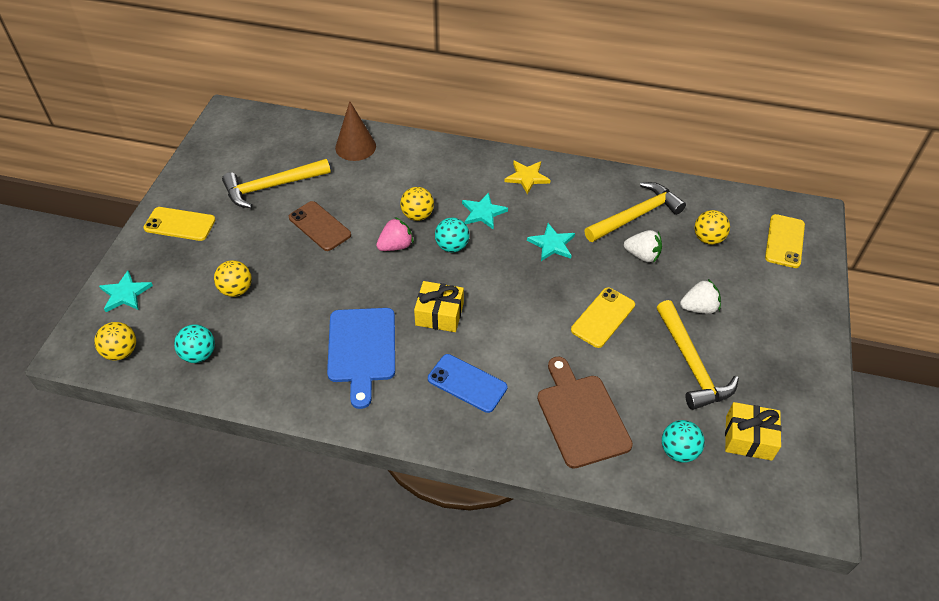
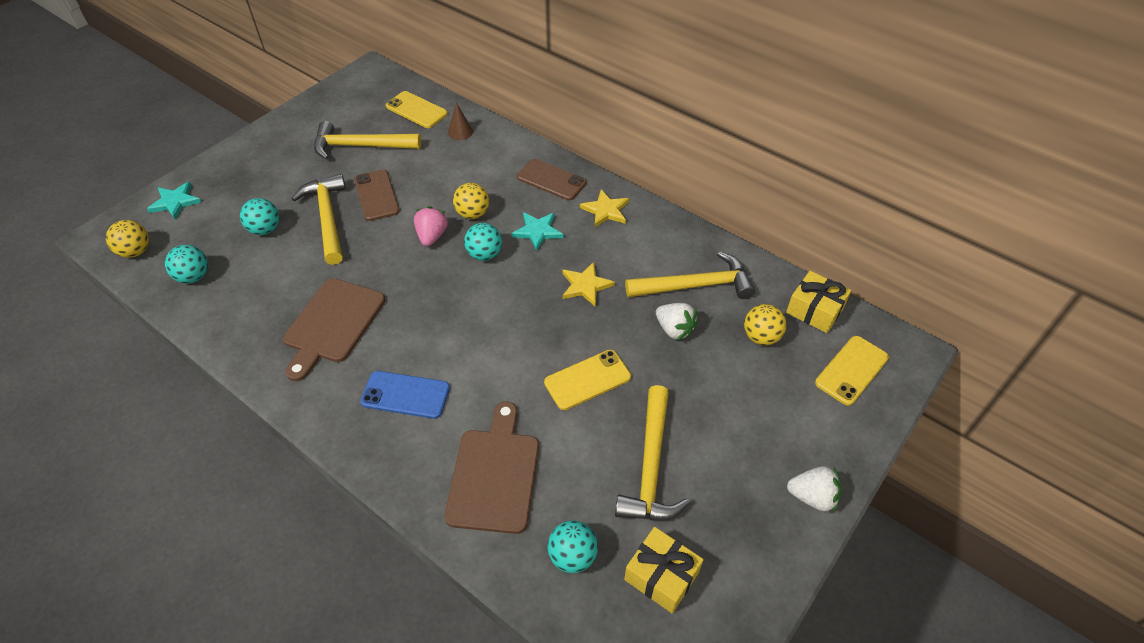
camera: 25 degrees right, 0 degrees up
yellow phone [143,207,215,241] -> yellow phone moved to [386,91,448,128]
yellow ball [214,260,252,297] -> turquoise ball [240,198,279,235]
blue cutting board [327,308,395,409] -> brown cutting board [283,278,385,381]
brown cone [335,101,376,161] -> brown cone [448,102,473,140], size x0.60
pink strawberry [376,217,414,251] -> pink strawberry turned 75 degrees counterclockwise [414,206,448,246]
yellow gift [414,281,464,332] -> yellow gift moved to [786,271,851,333]
blue phone [428,354,507,413] -> blue phone turned 45 degrees counterclockwise [360,371,450,419]
turquoise star [527,223,575,261] -> yellow star [562,262,615,307]
white strawberry [680,279,721,314] -> white strawberry moved to [787,466,842,512]
none -> yellow hammer [292,174,346,265]
none -> brown phone [517,159,586,200]

